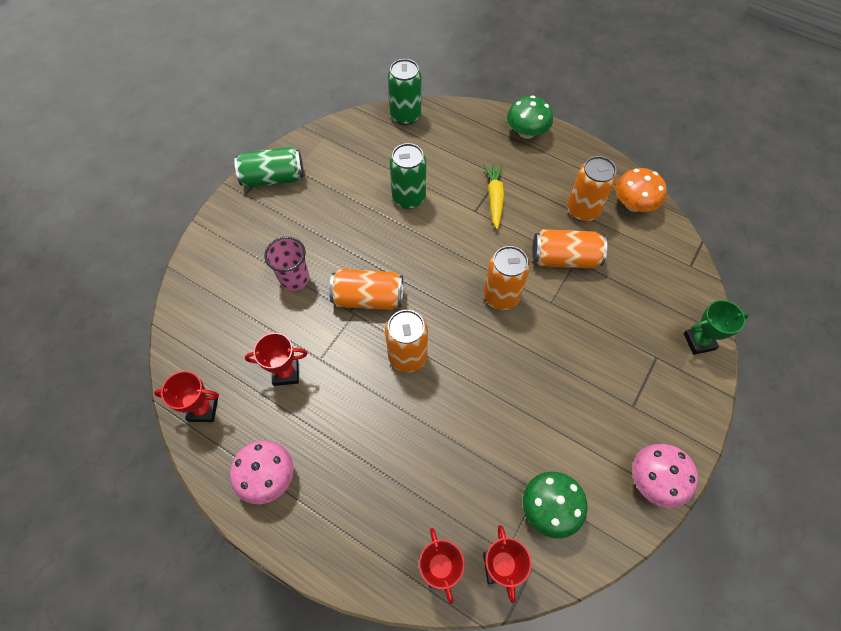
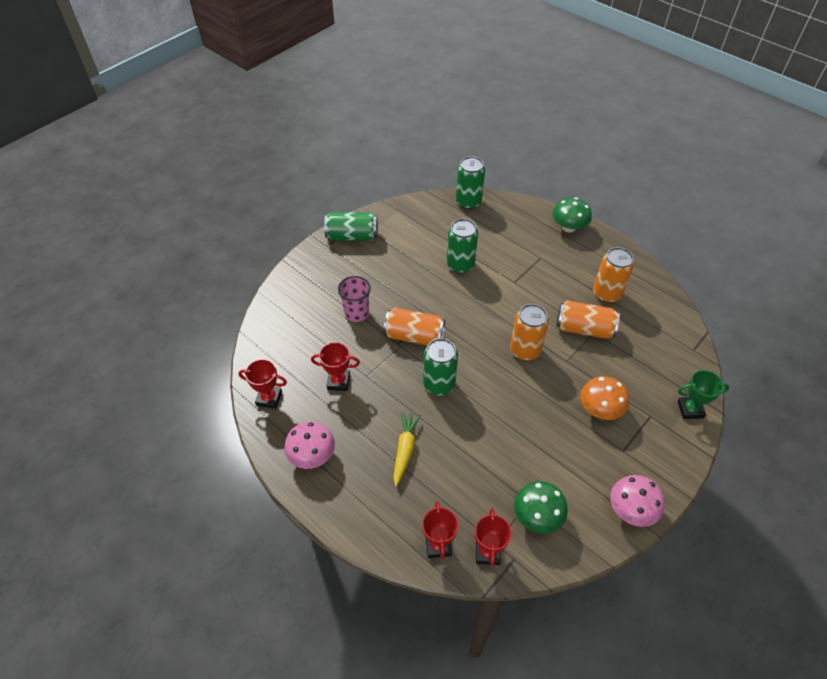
camera: 10 degrees right, 10 degrees down
orange can [385,310,428,373] -> green can [423,338,458,395]
yellow carrot [483,164,504,229] -> yellow carrot moved to [393,412,421,487]
orange mushroom [615,168,667,212] -> orange mushroom moved to [580,376,629,420]

